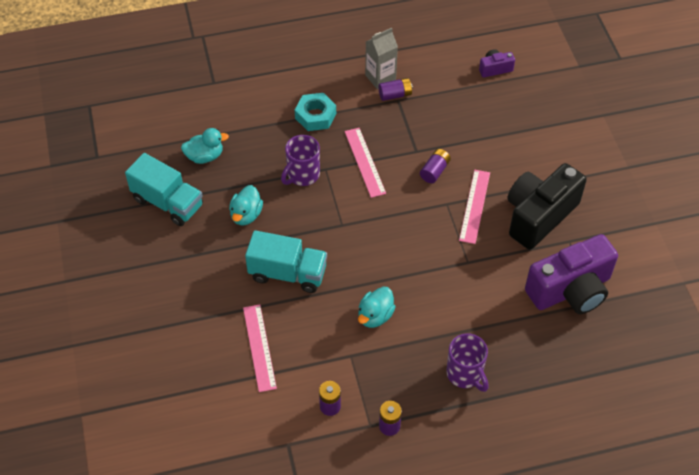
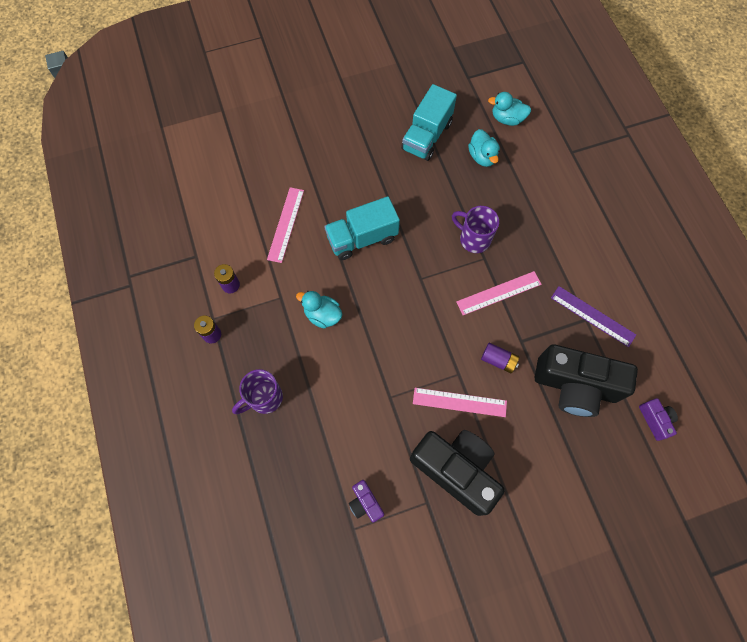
camera: 85 degrees right, 15 degrees up
turquoise duck [229,185,263,225] -> turquoise duck moved to [488,92,531,126]
pink ruler [243,304,277,392] -> pink ruler turned 60 degrees counterclockwise [267,187,304,263]
turquoise truck [245,230,327,293] -> turquoise truck turned 60 degrees clockwise [324,196,400,260]
turquoise nut [295,93,336,131] -> none
grey carton [365,28,398,89] -> none
purple battery [378,78,413,101] -> purple ruler [551,286,636,347]
purple camera [525,234,618,314] -> purple camera [349,480,384,523], size x0.44
none -> black camera [535,345,638,417]

